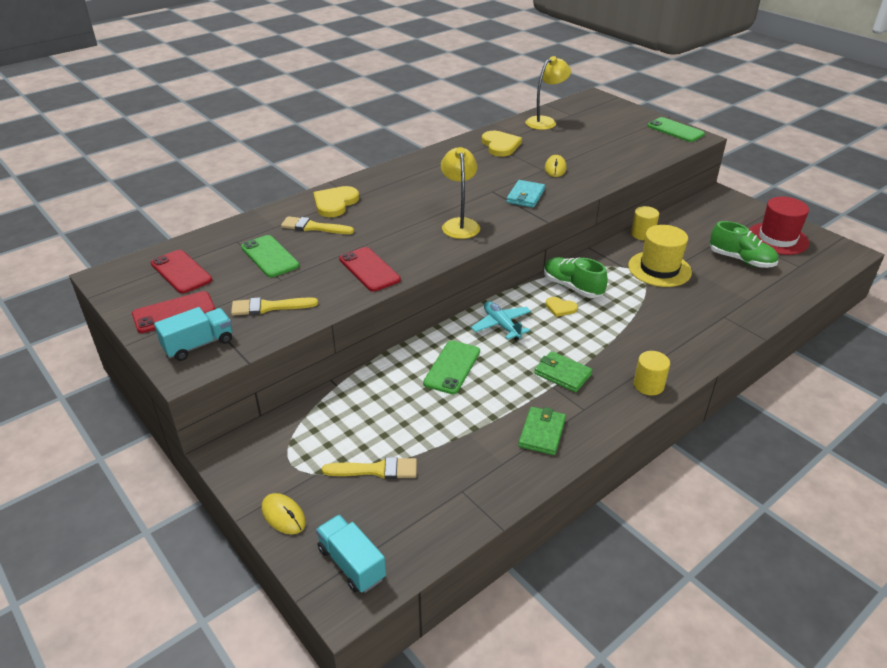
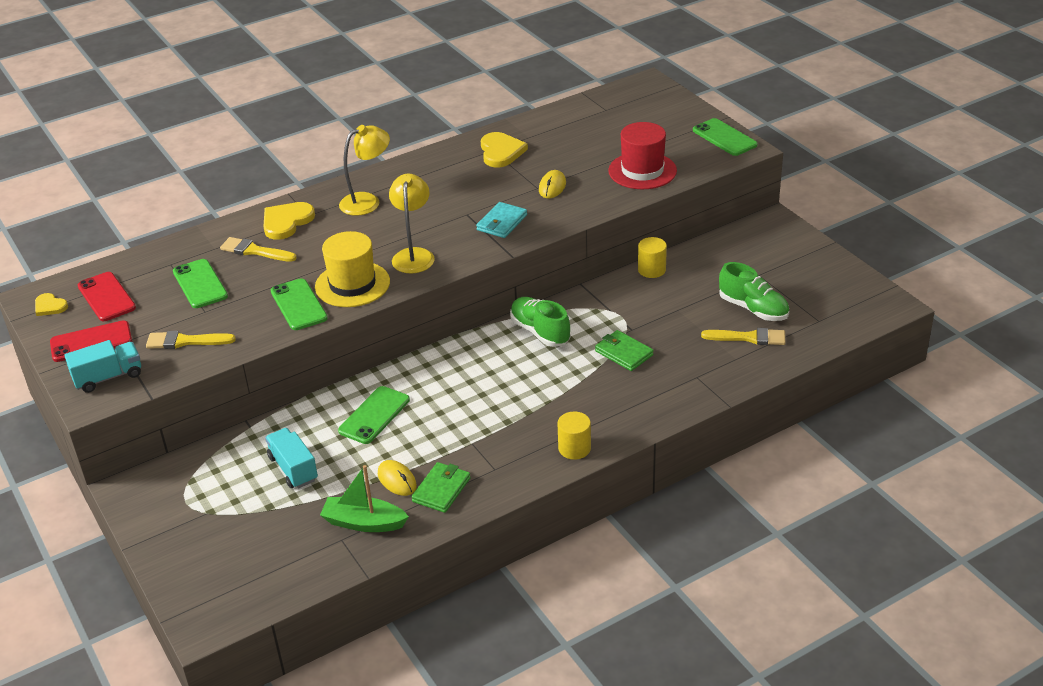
camera: 10 degrees right, 0 degrees up
yellow mouse [262,493,306,534] -> yellow mouse moved to [378,460,417,496]
turquoise truck [316,514,386,593] -> turquoise truck moved to [265,428,318,488]
yellow brush [322,457,417,479] -> yellow brush moved to [701,328,785,345]
red phone [339,247,401,292] -> green phone [271,278,328,330]
turquoise plane [471,301,531,341] -> none
yellow lamp [525,56,571,130] -> yellow lamp moved to [339,125,390,216]
green wallet [534,351,593,392] -> green wallet moved to [595,330,654,371]
yellow heart [546,297,578,317] -> yellow heart moved to [35,293,68,316]
yellow hat [628,225,692,287] -> yellow hat moved to [315,231,390,307]
red hat [749,197,809,255] -> red hat moved to [608,122,677,189]
none -> green boat [320,465,409,532]

